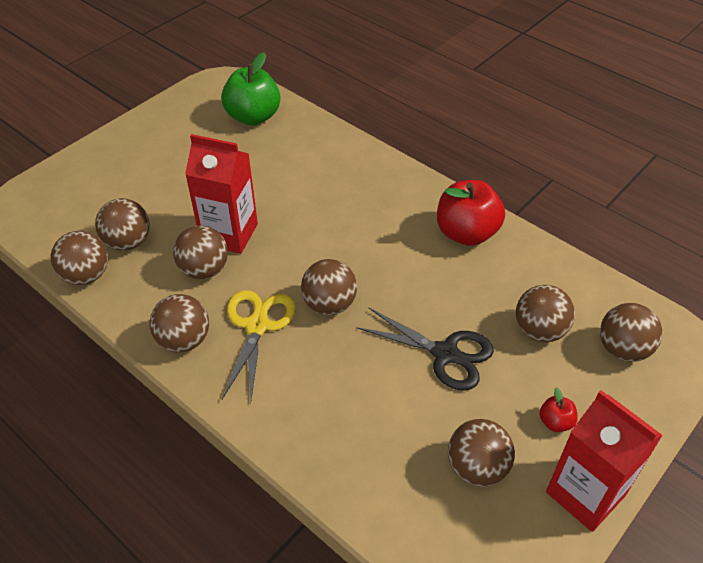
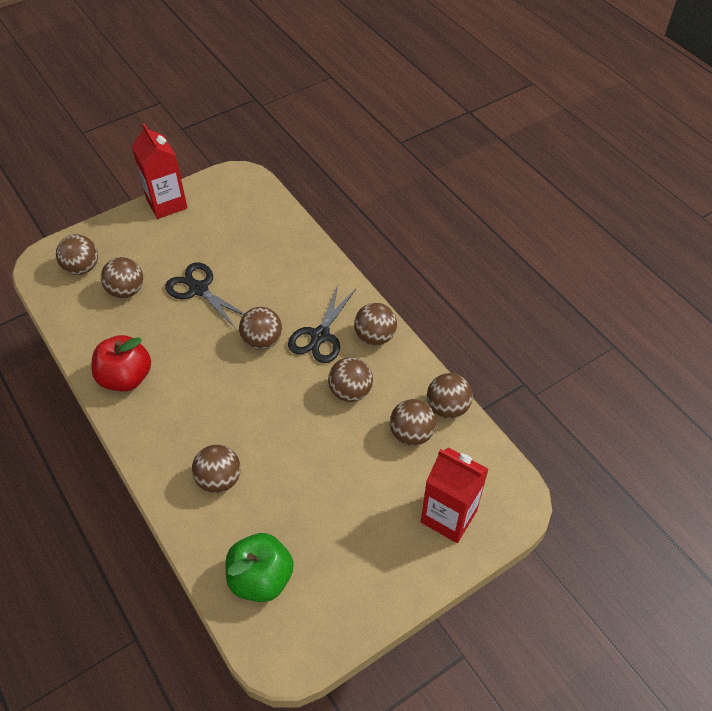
camera: 165 degrees left, 5 degrees up
red carton [185,134,258,254] -> red carton moved to [421,447,489,543]
yellow scissors [222,290,296,403] -> black scissors [288,285,356,363]
brown ball [448,419,515,487] -> brown ball moved to [192,444,241,493]
red apple [539,387,578,432] -> none

